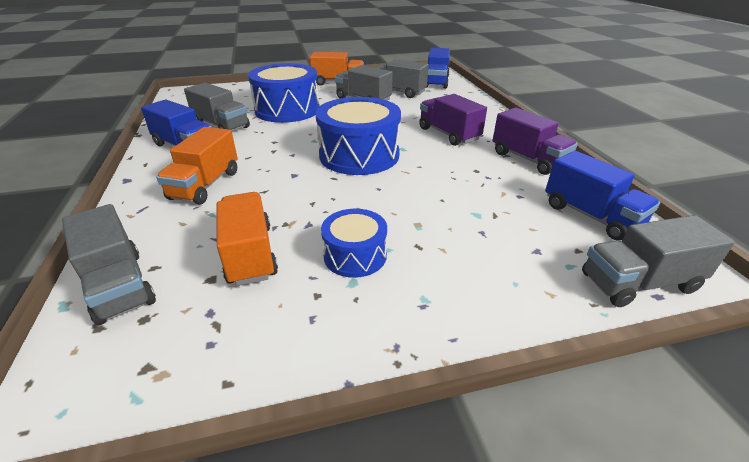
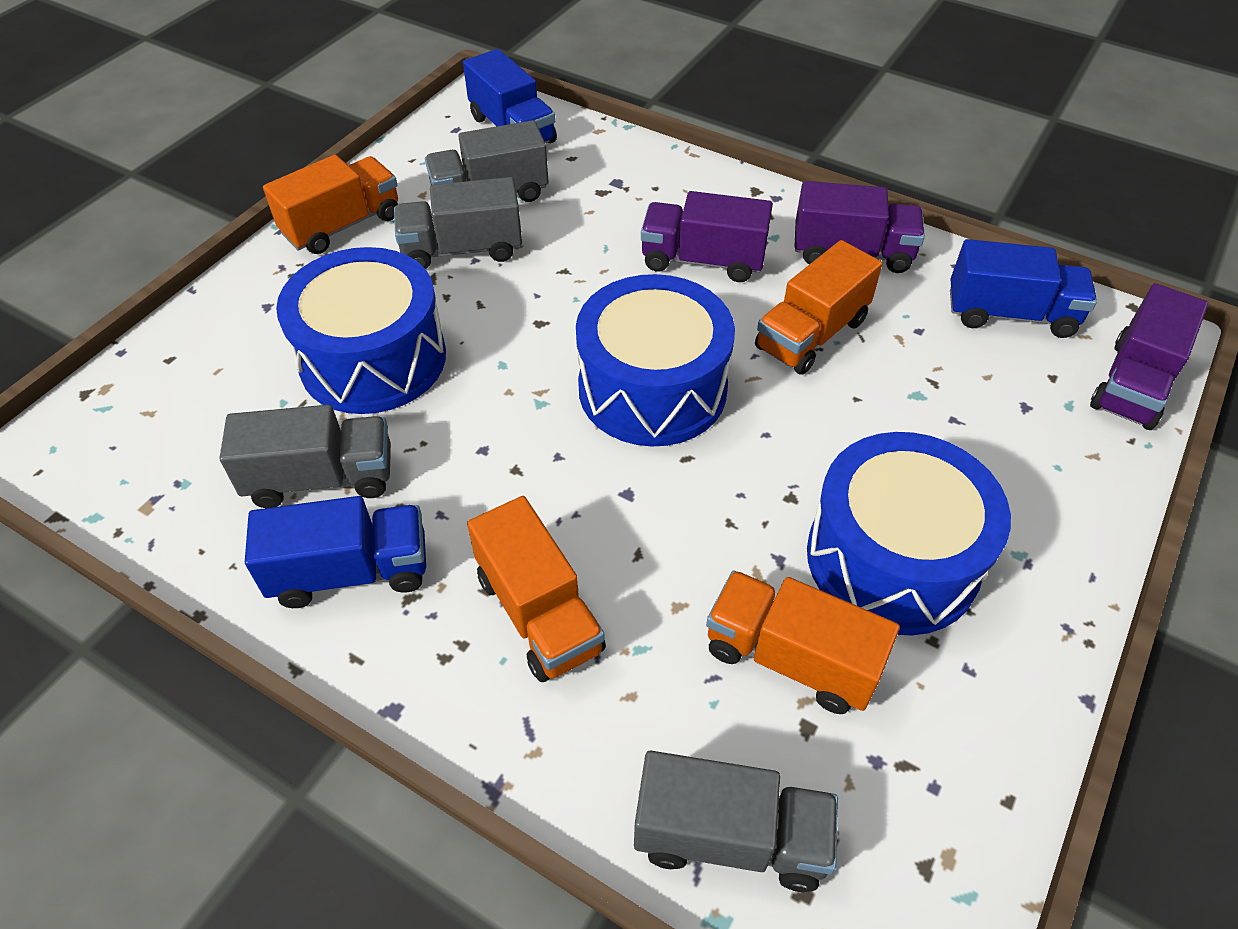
camera: 45 degrees left, 15 degrees up
blue drum [321,209,387,278] -> blue drum [807,432,1011,635], size x1.82
grey truck [582,215,735,307] -> purple truck [1090,283,1208,430]
none -> orange truck [755,240,882,375]

